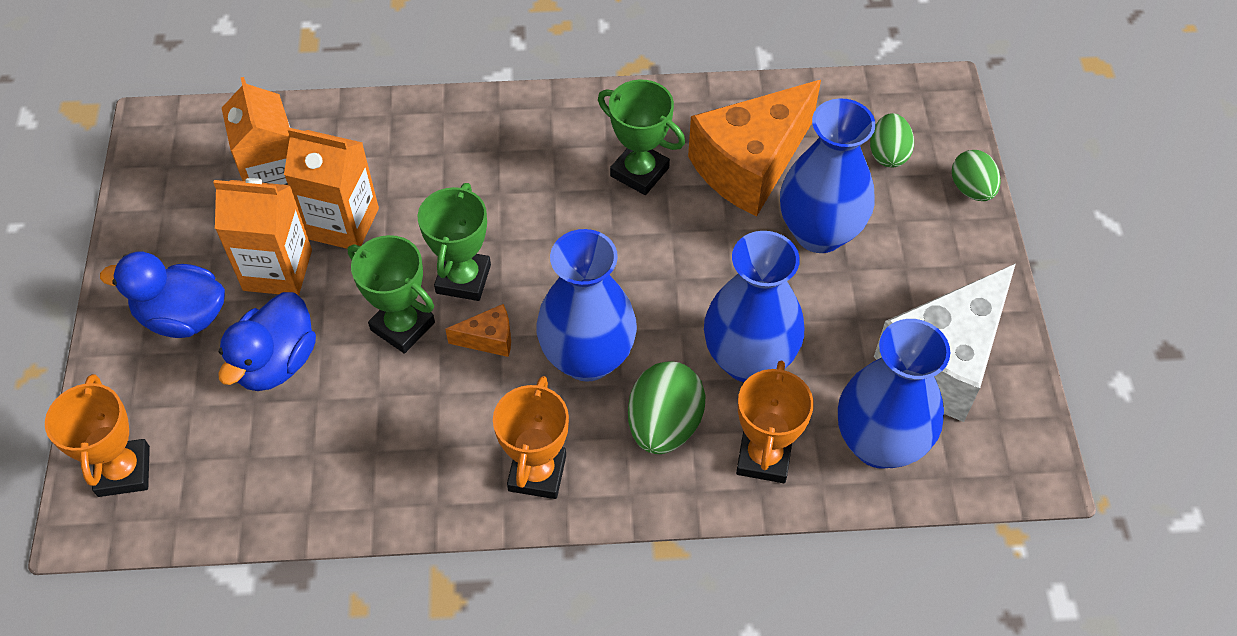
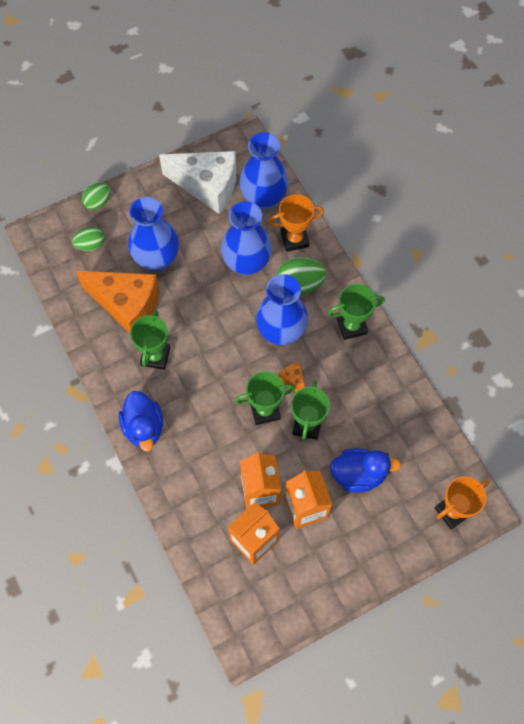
camera: 115 degrees left, 10 degrees up
blue duck [100,252,225,338] -> blue duck moved to [119,391,163,451]
orange trophy [493,376,569,499] -> green trophy [327,284,385,340]

